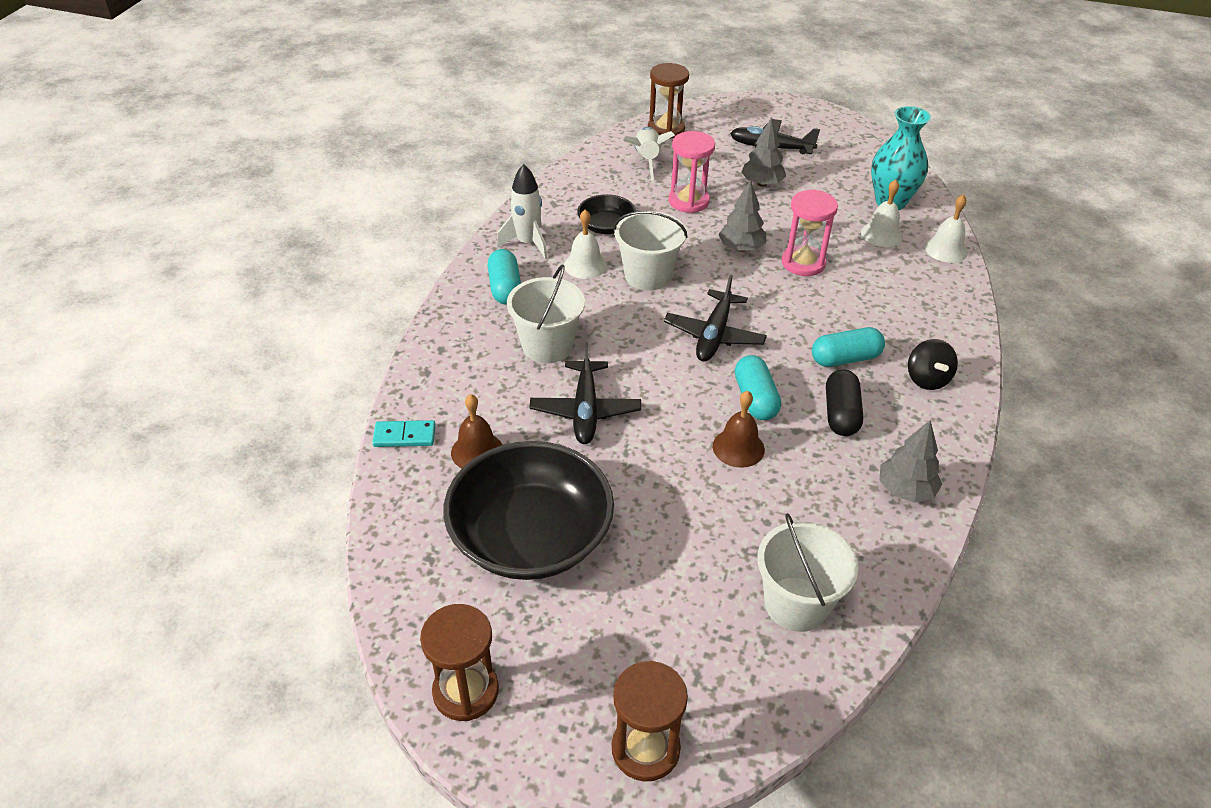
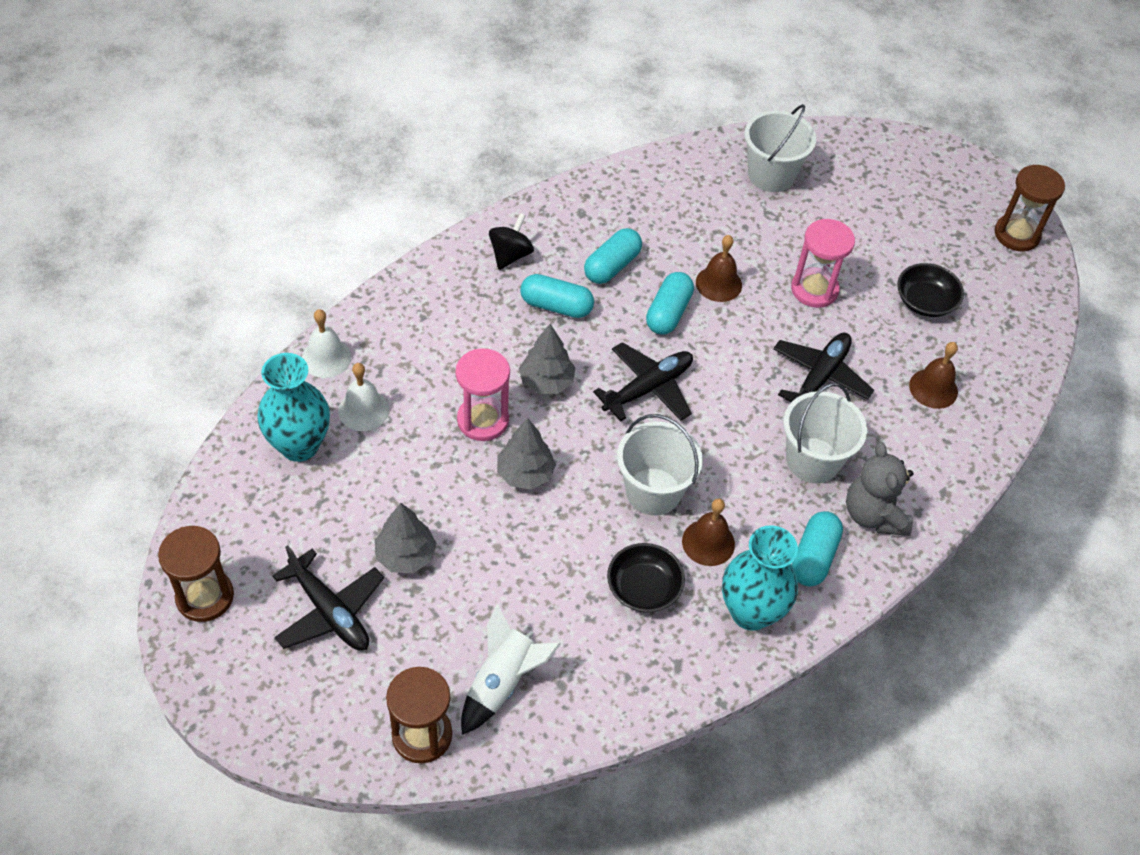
camera: 150 degrees left, 10 degrees up
turquoise domino [372,420,436,447] -> none
black bowl [443,441,614,580] -> black bowl [897,263,964,317], size x0.49
white rocket [497,164,547,259] -> turquoise vase [722,525,798,631]
white bell [564,209,607,279] -> brown bell [682,498,735,566]
brown hourglass [612,661,688,782] -> brown hourglass moved to [158,526,234,622]
pink hourglass [669,131,715,213] -> pink hourglass moved to [791,219,855,308]
black capsule [826,370,863,436] -> turquoise capsule [584,228,642,284]
grey tree [879,420,942,503] -> grey tree moved to [519,324,575,394]
none -> grey teddy bear [846,442,913,536]

